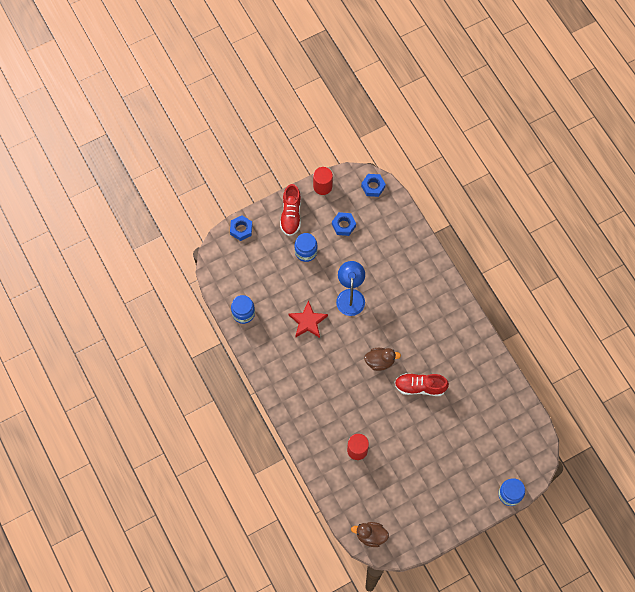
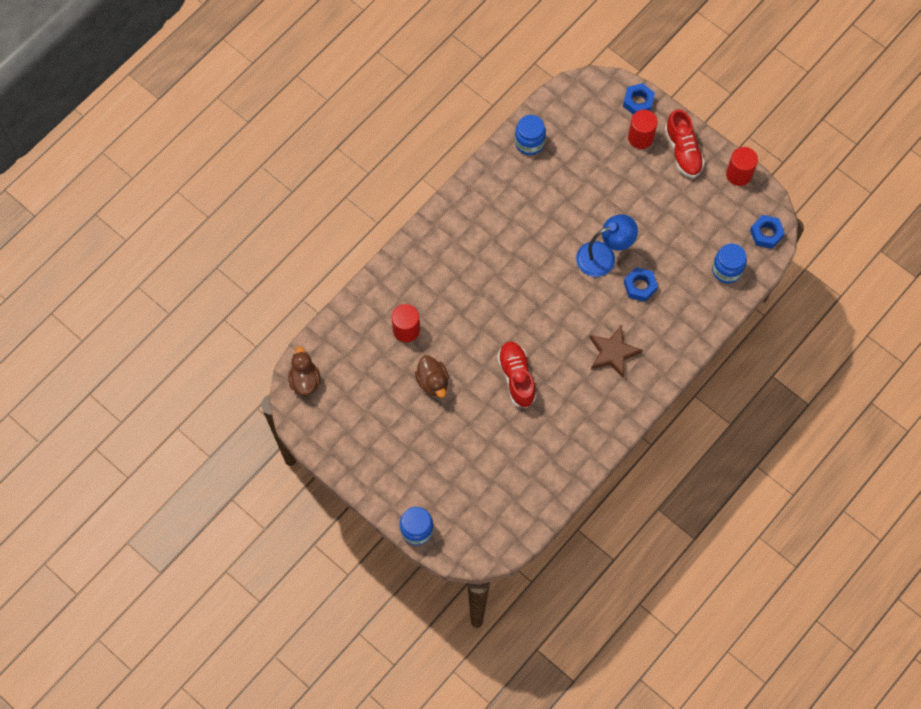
camera: 70 degrees right, 0 degrees up
red shoe [280,184,301,236] -> red shoe turned 90 degrees counterclockwise [665,109,705,178]
red star [288,300,328,338] -> none
blue jar [294,233,318,262] -> blue jar moved to [712,244,747,283]
blue nut [332,212,356,236] -> blue nut moved to [624,267,658,302]
brown duck [364,348,401,371] -> brown duck moved to [415,356,449,398]
none -> brown star [590,326,642,378]
none -> red cylinder [628,110,658,149]

